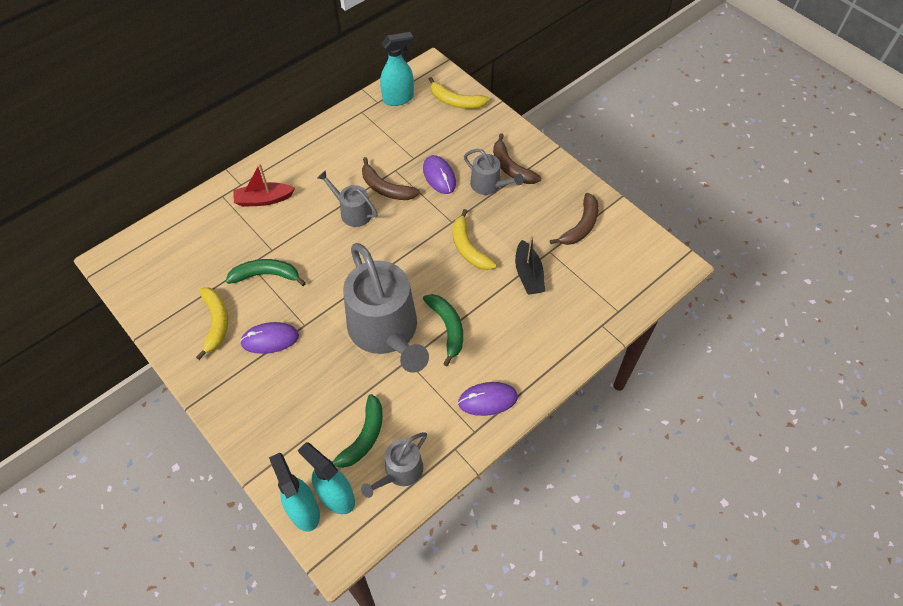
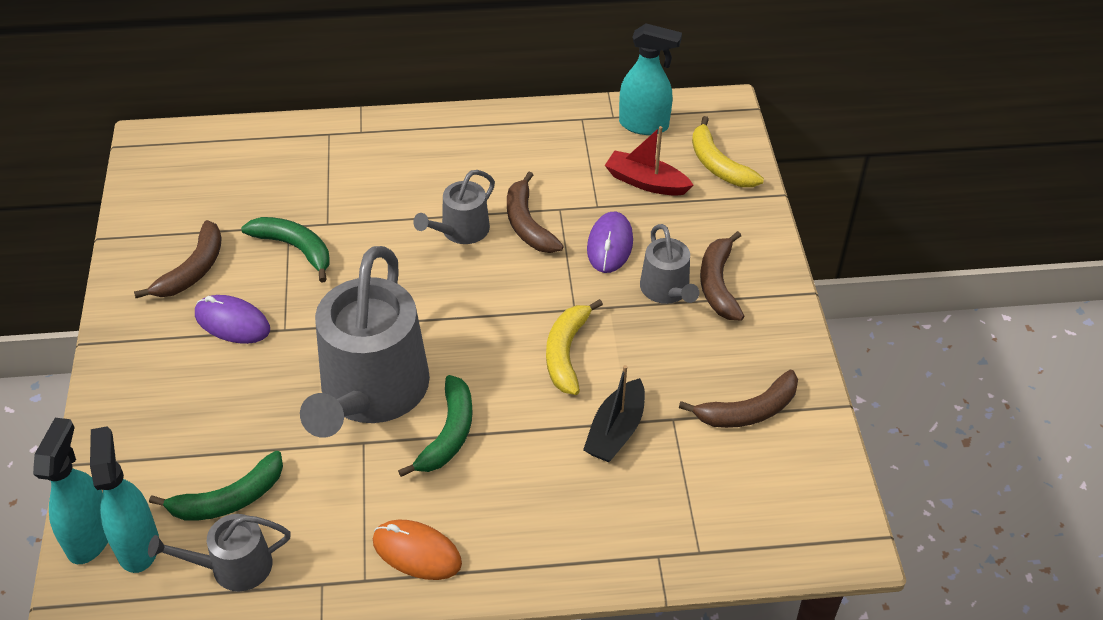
camera: 35 degrees right, 10 degrees down
yellow banana [196,287,228,360] -> brown banana [134,220,222,298]
red boat [233,164,295,207] -> red boat moved to [605,126,693,196]
grey watering can [317,170,378,227] -> grey watering can turned 120 degrees counterclockwise [413,170,495,244]
purple mouse [458,382,518,416] -> orange mouse [373,520,462,580]

